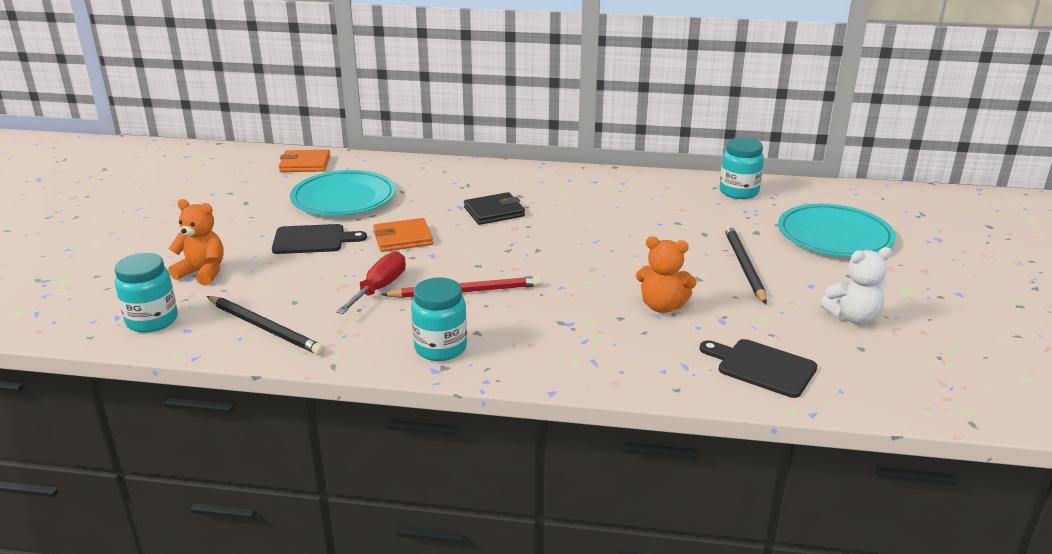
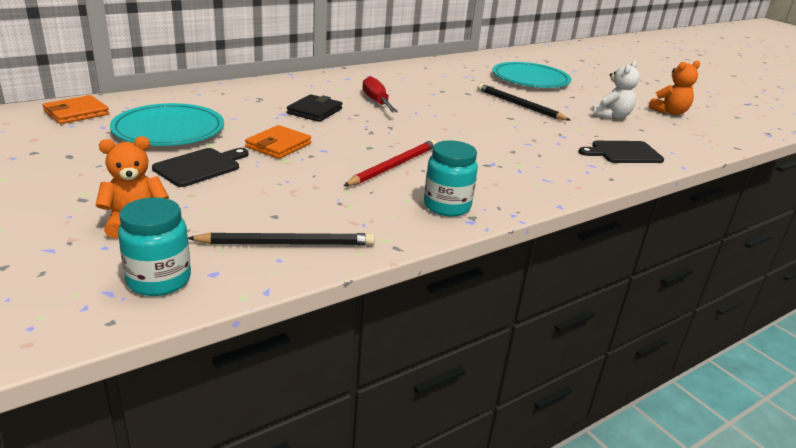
camera: 45 degrees left, 0 degrees up
red screwdriver [336,251,406,314] -> red screwdriver moved to [363,76,398,112]
orange teddy bear [636,236,697,313] -> orange teddy bear moved to [649,60,700,115]
turquoise jar [719,138,764,199] -> none

